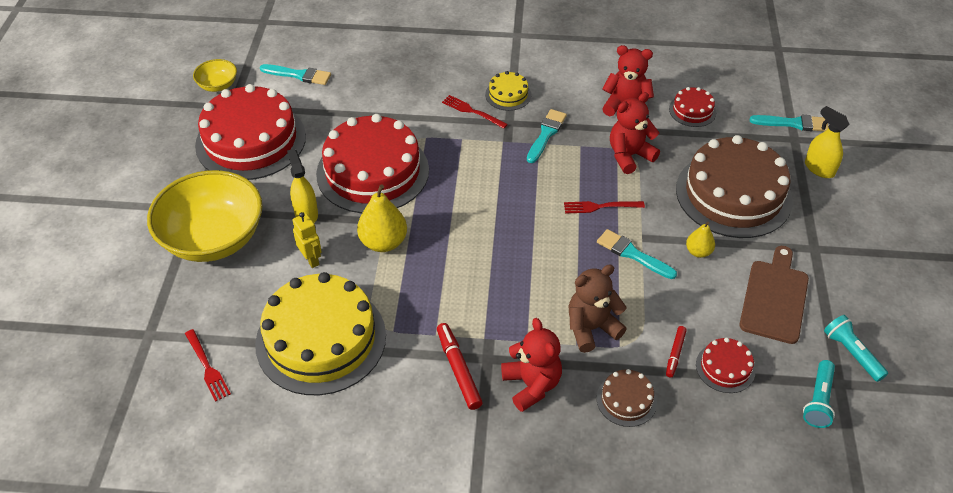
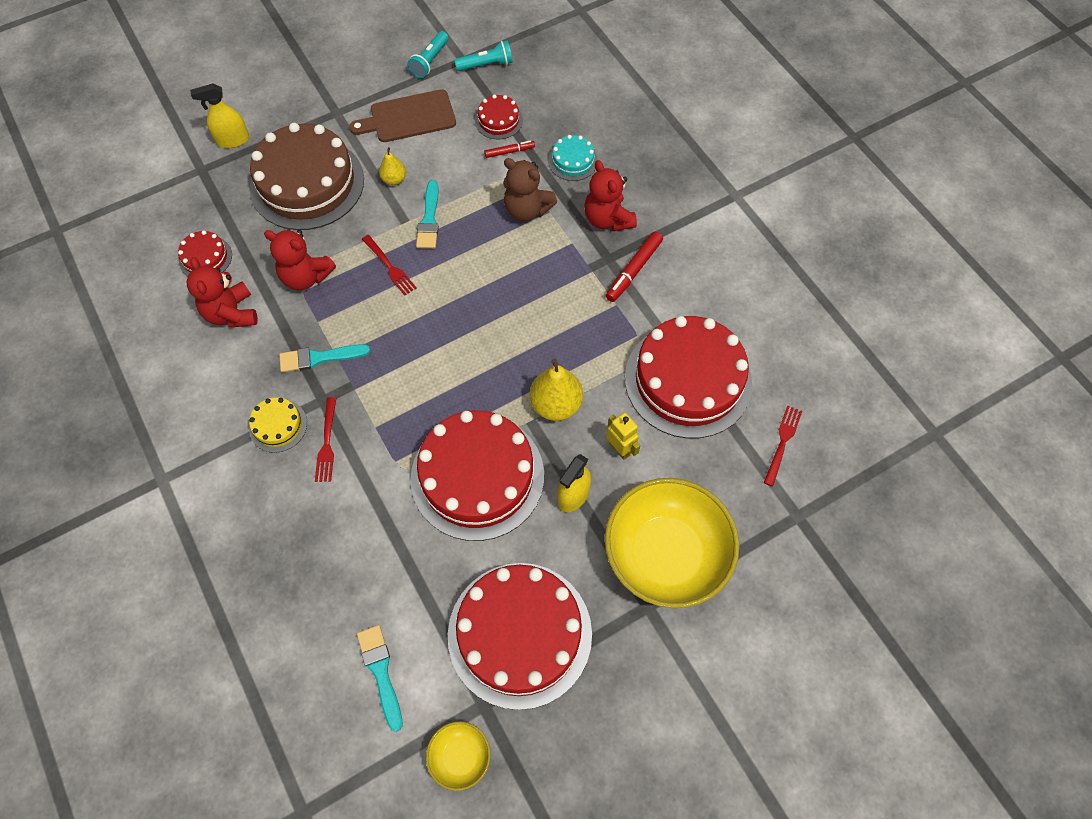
camera: 125 degrees left, 15 degrees up
yellow cake [255,272,386,395] -> red cake [625,316,752,438]
yellow robot [292,212,322,268] -> yellow robot turned 120 degrees clockwise [606,412,641,460]
red teddy bear [501,318,562,412] -> red teddy bear turned 60 degrees counterclockwise [584,160,637,231]
brown cake [596,369,657,427] -> turquoise cake [548,135,598,181]
turquoise brush [750,115,829,131] -> none
yellow spray bottle [805,106,849,178] -> yellow spray bottle turned 60 degrees clockwise [190,83,249,148]

